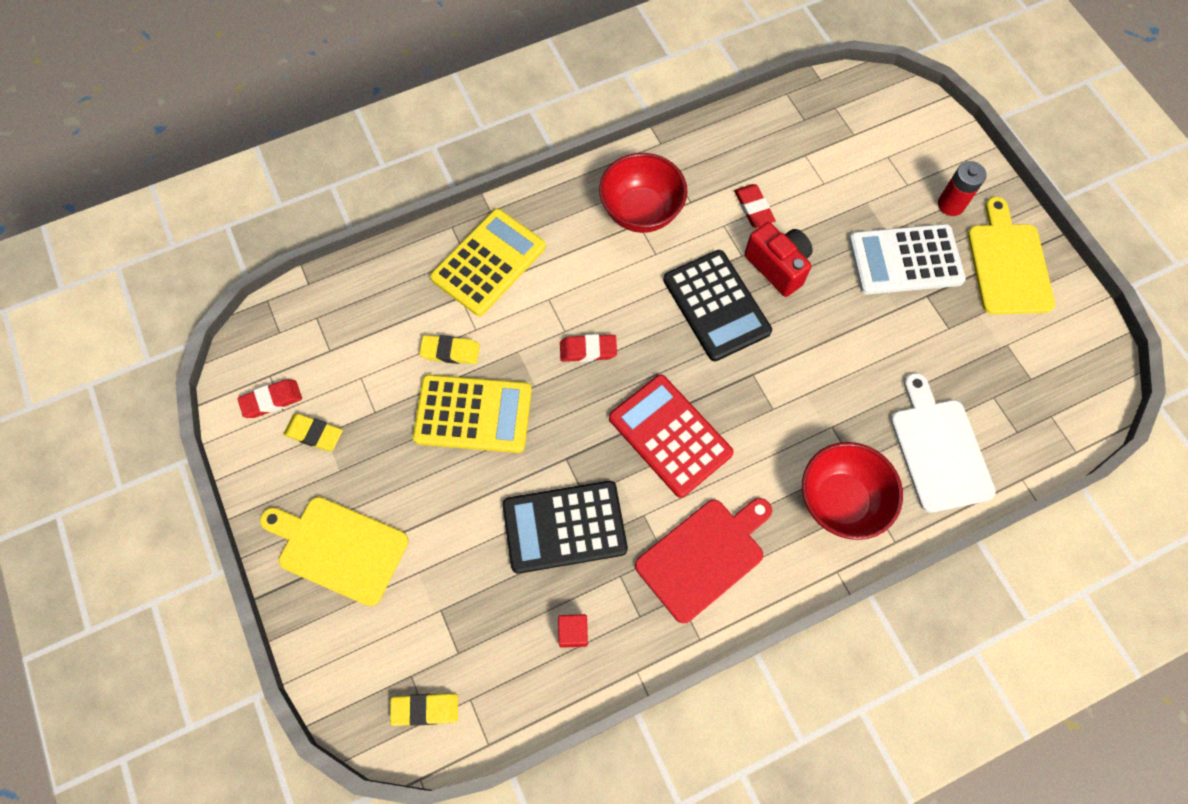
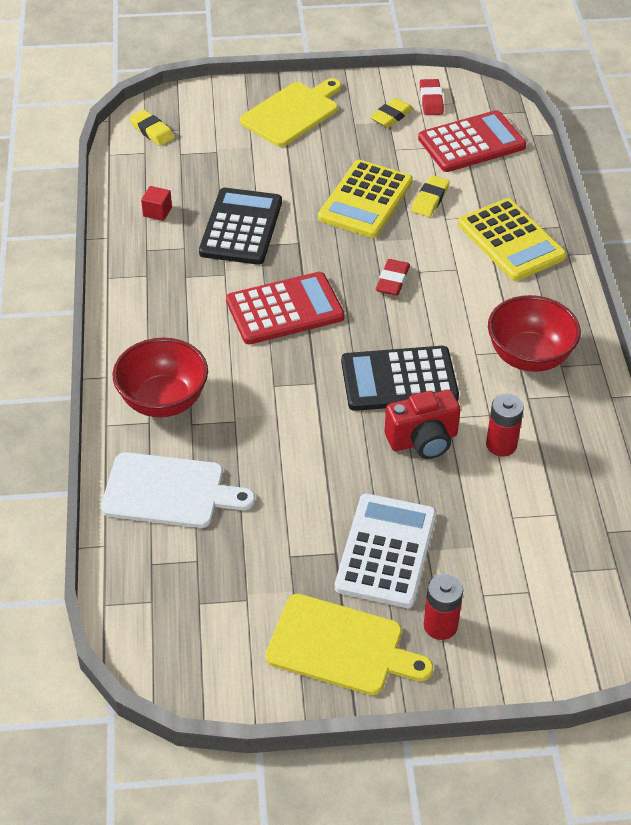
camera: 110 degrees right, 20 degrees down
yellow eraser [390,693,458,726] -> yellow eraser turned 60 degrees counterclockwise [129,110,174,146]
red cutting board [635,498,772,623] -> none
red eraser [734,184,776,228] -> red battery [486,394,524,457]
none -> red calculator [418,110,526,172]

